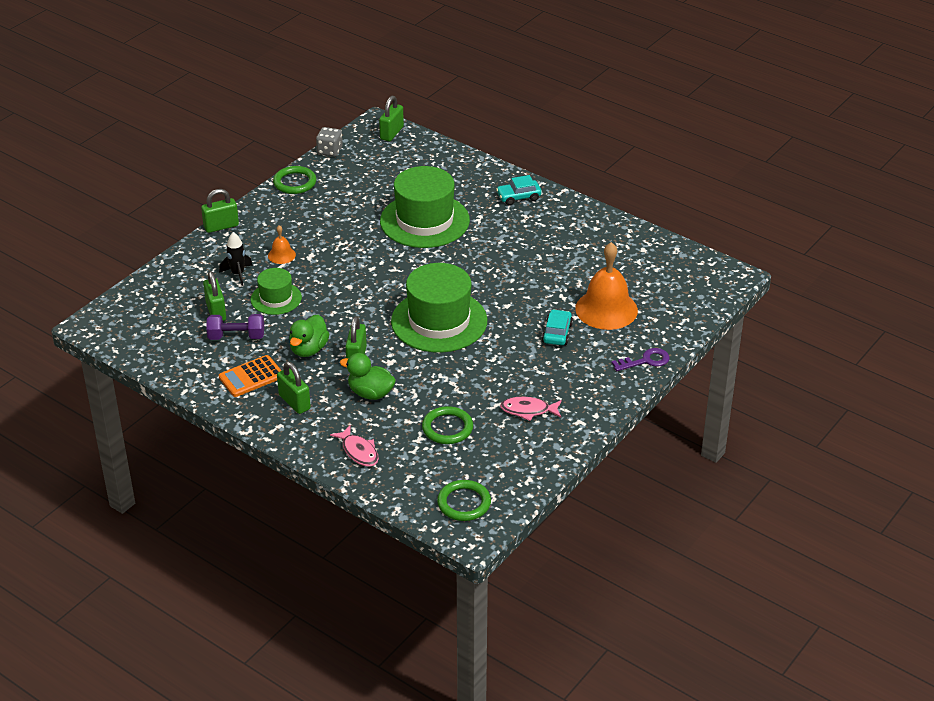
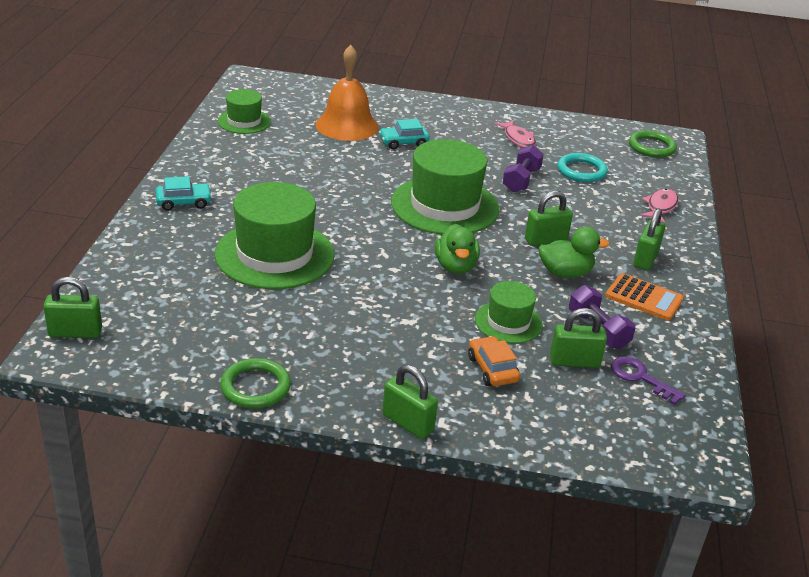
camera: 120 degrees left, 5 degrees down
green padlock [203,271,226,321] -> green padlock turned 45 degrees clockwise [550,308,607,368]
black rocket [219,232,253,286] -> orange car [468,336,520,386]
orange bell [268,225,296,264] -> none
grey dice [316,127,343,157] -> none
green duck [340,353,396,400] -> green duck moved to [435,224,480,274]
green ring [422,406,473,444] -> turquoise ring [557,153,608,182]
turquoise car [496,175,542,205] -> turquoise car turned 60 degrees counterclockwise [155,176,212,211]
purple key [612,348,670,371] -> purple key moved to [611,356,686,405]
none -> green hat [218,89,271,134]
none -> purple dumbbell [502,145,544,192]

